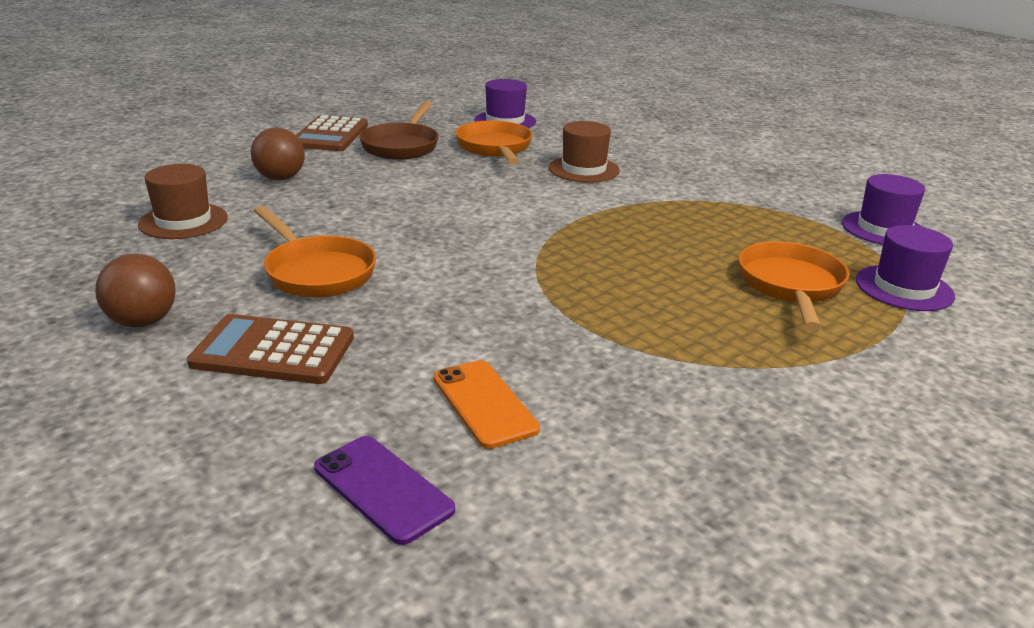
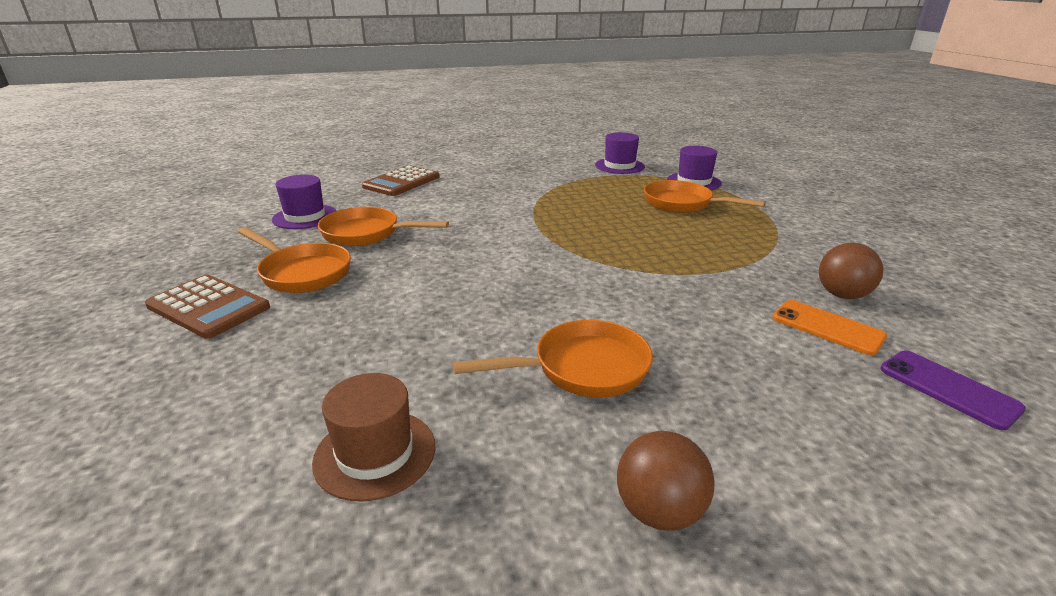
camera: 65 degrees left, 0 degrees up
brown calculator [187,314,354,384] -> brown calculator moved to [362,165,439,196]
brown ball [251,128,305,180] -> brown ball moved to [819,243,883,299]
purple phone [314,436,455,545] -> purple phone turned 75 degrees clockwise [880,350,1026,430]
brown pan [359,101,439,160] -> orange pan [238,227,351,293]
orange phone [433,360,540,449] -> orange phone turned 45 degrees clockwise [772,300,887,355]
brown hat [549,121,620,183] -> none

